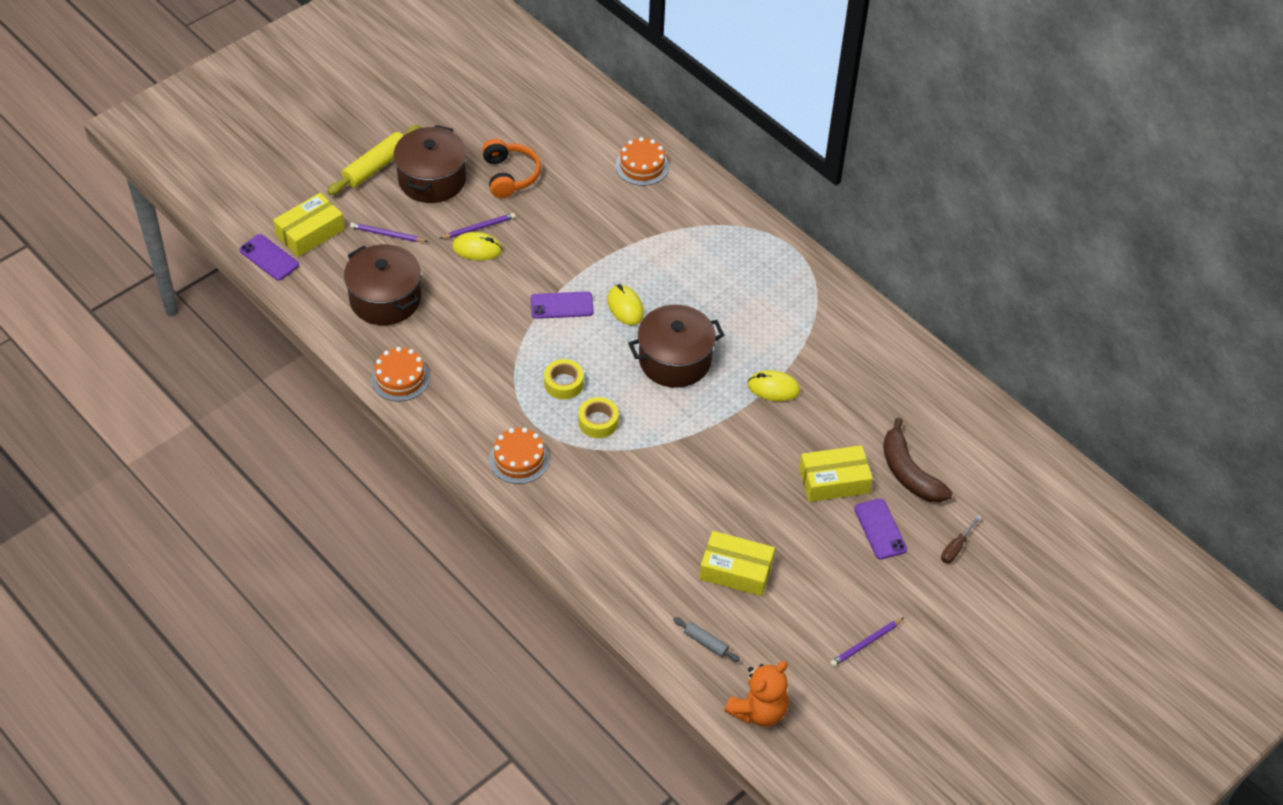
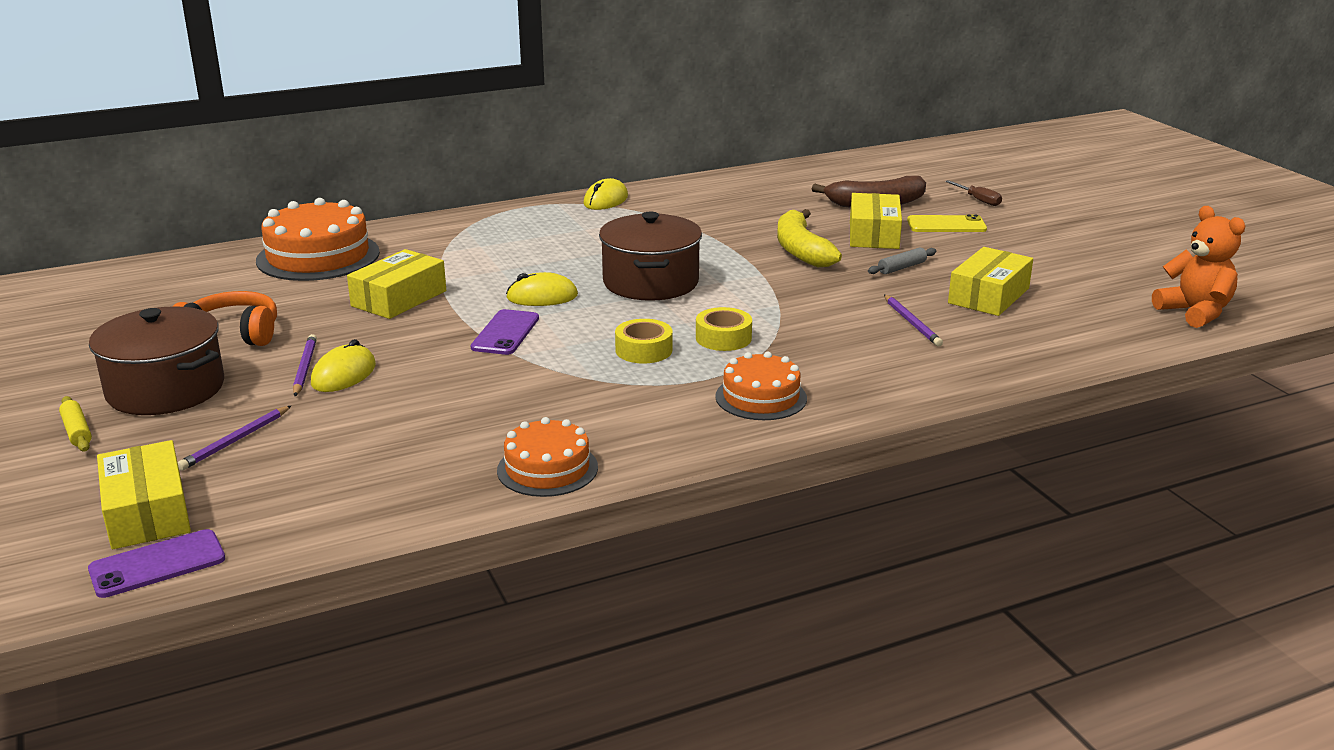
camera: 70 degrees left, 25 degrees down
yellow rolling pin [327,125,422,195] -> yellow rolling pin [59,396,92,452], size x0.53
brown pot [344,244,421,325] -> none
orange cake [616,137,669,186] -> orange cake [256,198,380,281], size x1.65
grey rolling pin [673,617,740,662] -> grey rolling pin moved to [868,248,936,274]
yellow mouse [748,370,800,401] -> yellow mouse moved to [583,178,628,210]
purple pencil [830,618,904,667] -> purple pencil moved to [884,295,943,347]
purple phone [854,499,907,559] -> yellow phone [907,214,987,232]
none -> yellow box [347,249,446,319]
none -> yellow banana [777,209,842,267]

